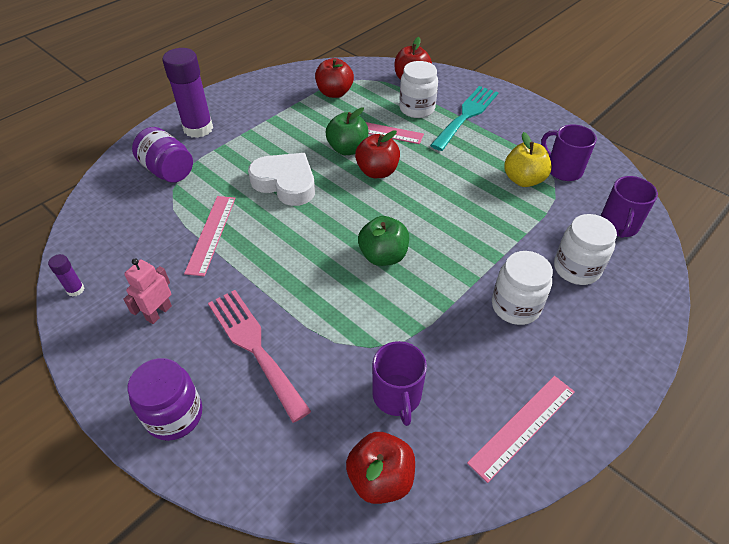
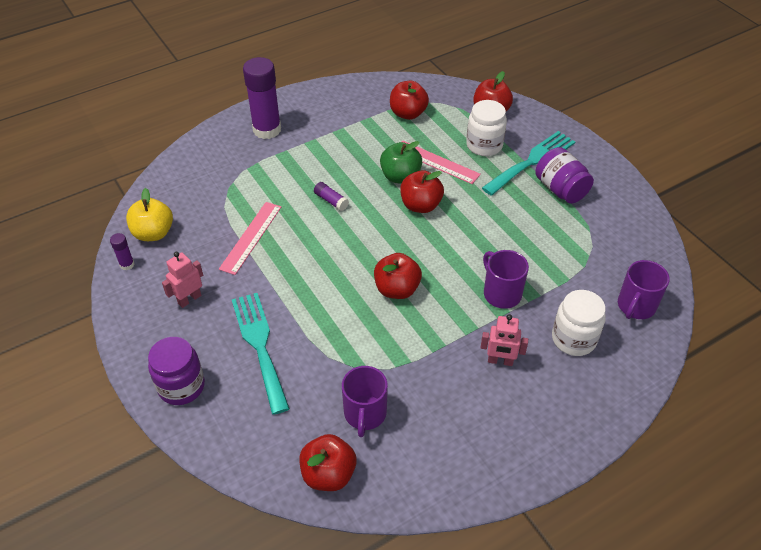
camera: 15 degrees right, 0 degrees up
purple jar [132,127,193,183] -> purple jar moved to [535,147,594,204]
pink fork [208,290,311,423] -> turquoise fork [232,293,290,415]
white heart [248,153,315,206] -> purple glue stick [314,182,349,211]
green apple [358,216,409,266] -> red apple [374,253,422,299]
pink ruler [467,376,575,483] -> none
white jar [492,251,553,325] -> pink robot [481,314,528,366]
yellow apple [504,132,552,187] -> yellow apple moved to [126,188,173,241]
purple mug [541,124,597,181] -> purple mug moved to [483,250,529,309]

